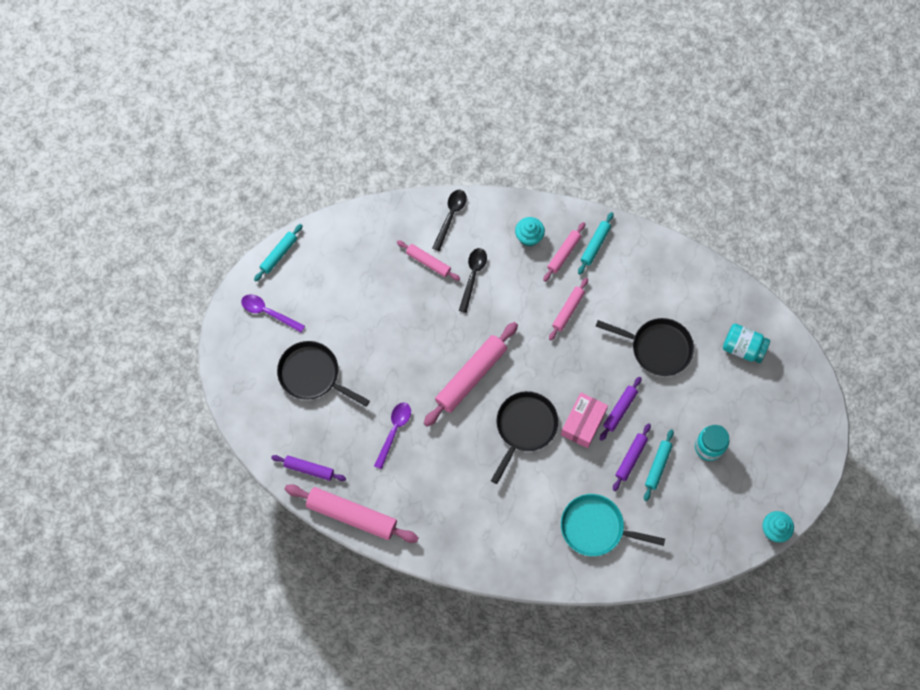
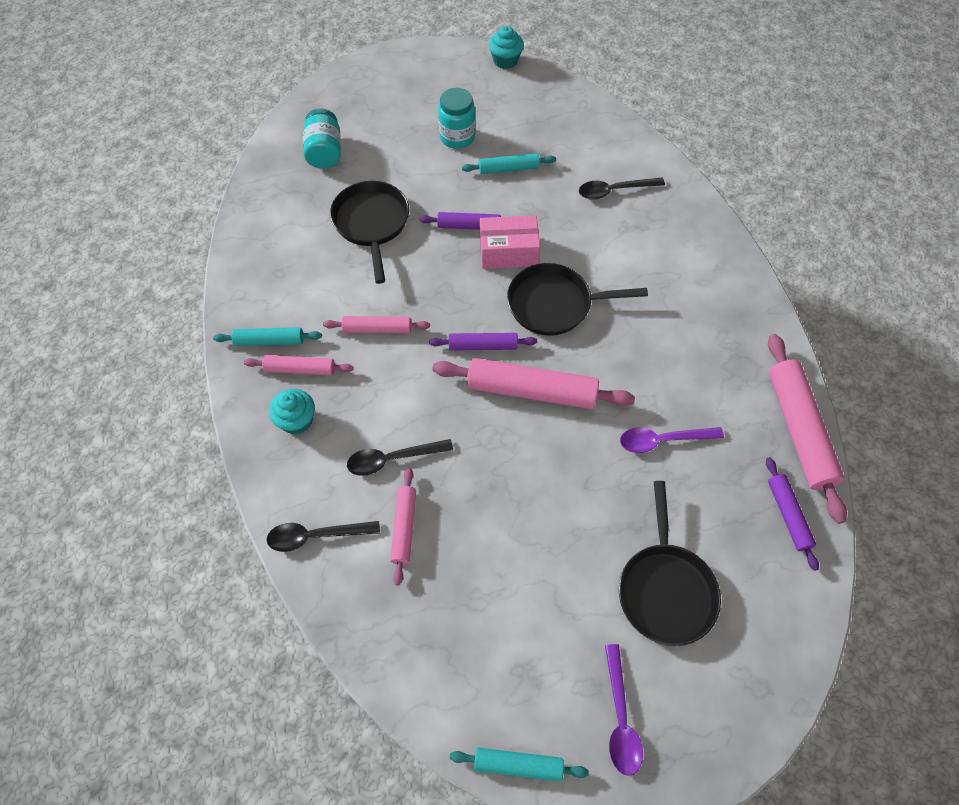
camera: 120 degrees left, 10 degrees down
turquoise pan [561,494,665,556] -> black spoon [579,178,665,200]
purple rolling pin [613,423,651,491] -> purple rolling pin moved to [429,333,537,350]

